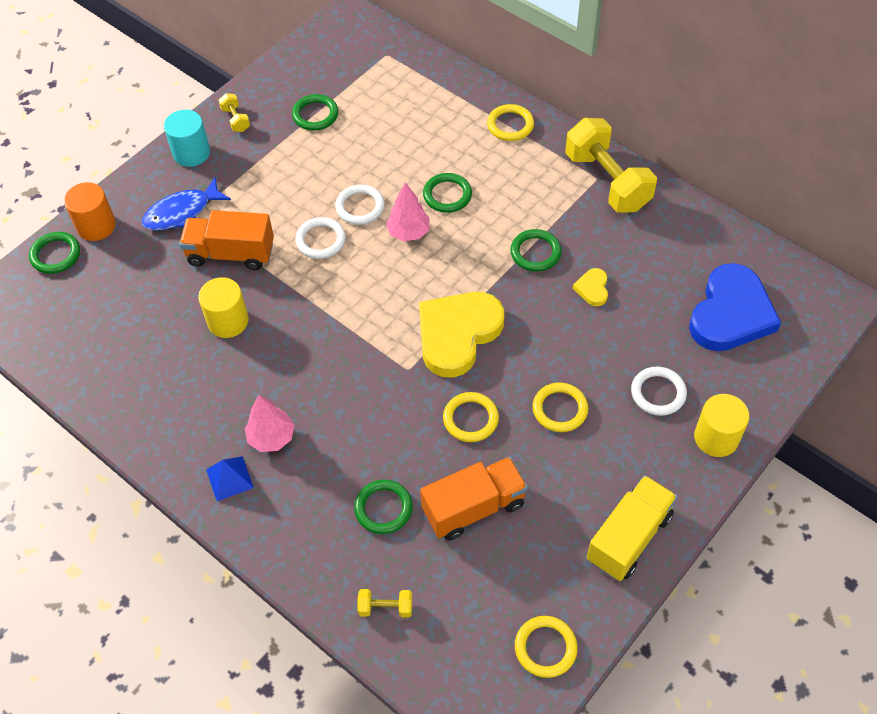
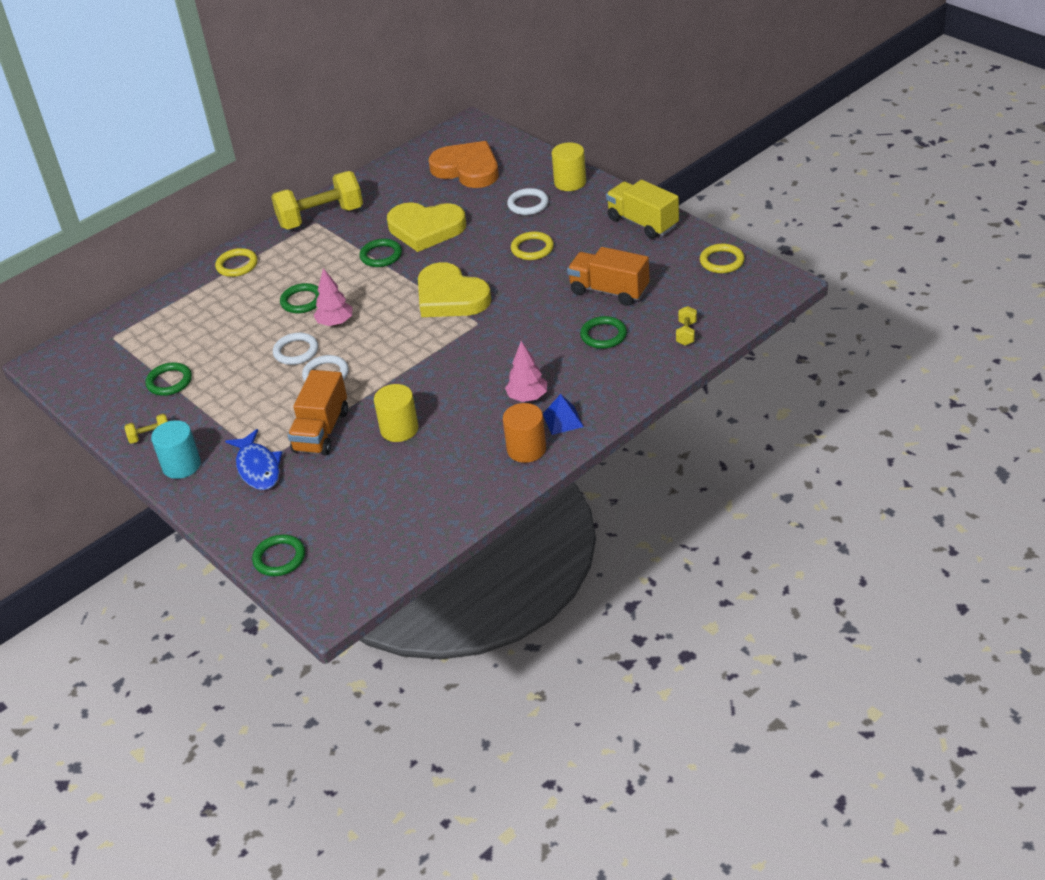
camera: 80 degrees left, 15 degrees down
orange cylinder [64,182,116,241] -> orange cylinder moved to [503,403,546,463]
orange truck [420,457,528,540] -> orange truck turned 45 degrees counterclockwise [567,247,650,306]
yellow ring [443,392,499,442] -> none
yellow heart [573,268,608,306] -> yellow heart [387,202,466,252], size x2.34
blue heart [689,263,781,351] -> orange heart [429,141,499,188]

